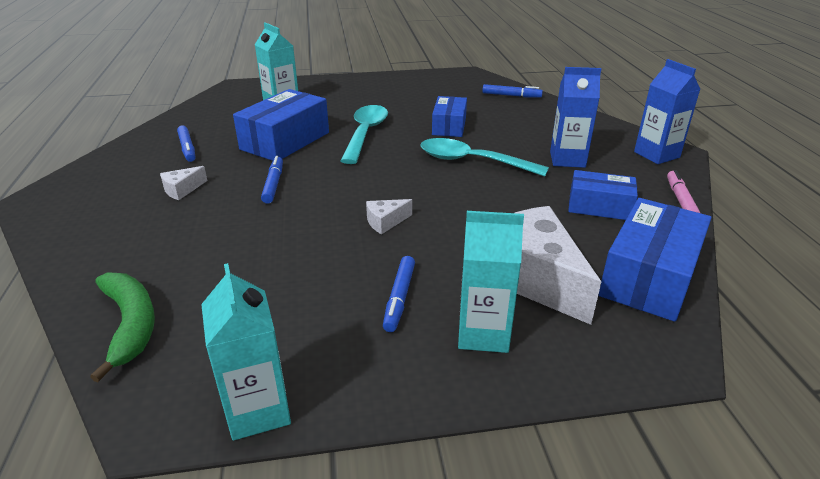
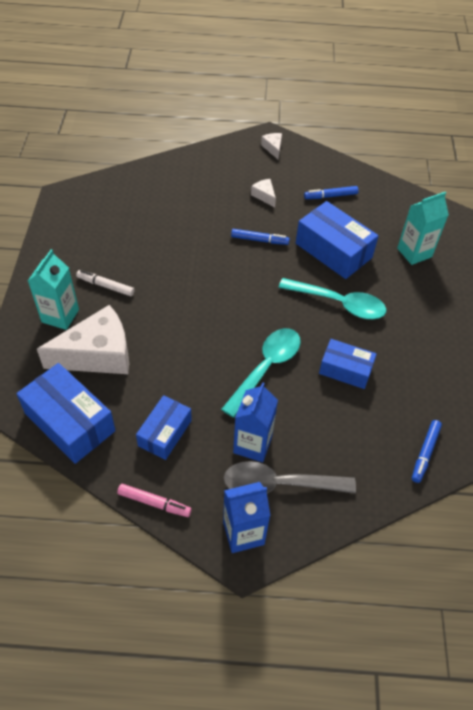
camera: 100 degrees right, 20 degrees up
green banana [90,273,155,382] -> none
turquoise carton [201,263,291,441] -> none
white cheese [366,199,412,234] -> white cheese moved to [261,133,282,159]
blue marker [383,256,415,332] -> white marker [76,270,135,296]
none -> grey spoon [224,461,356,494]

